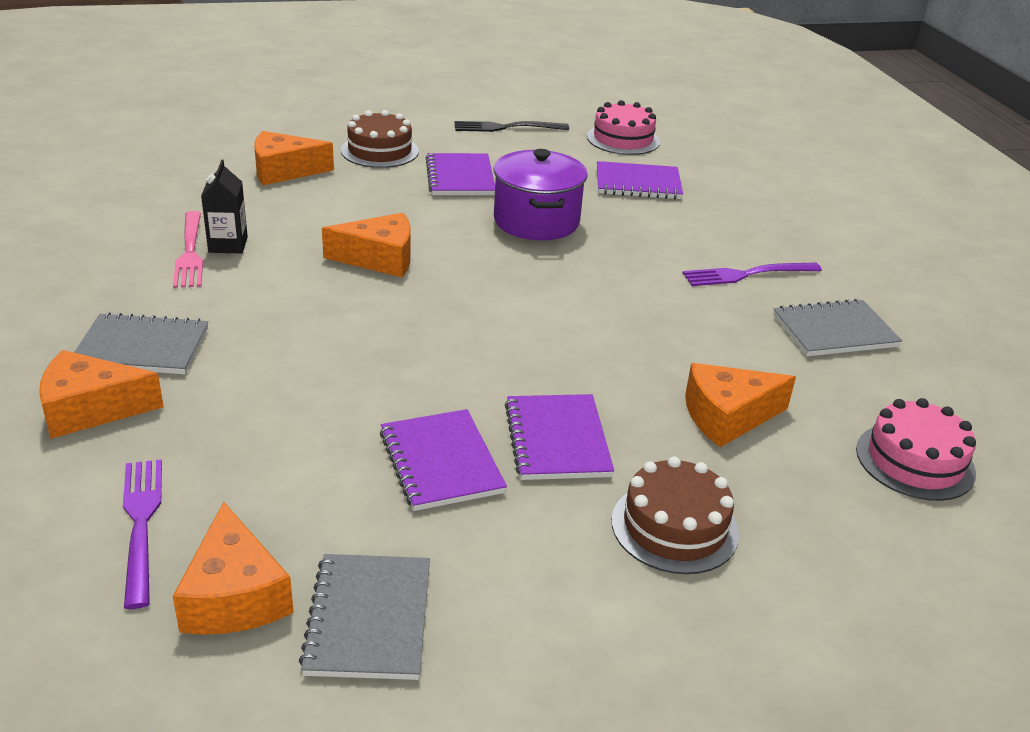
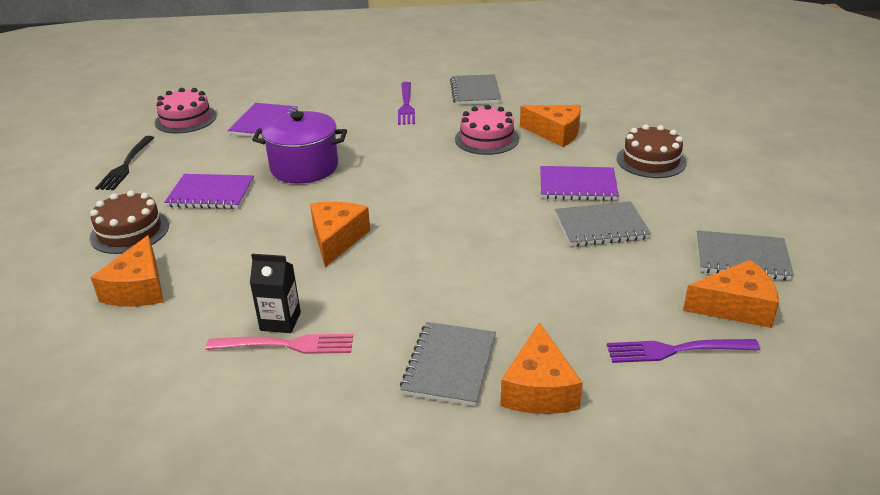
camera: 75 degrees left, 0 degrees up
purple notebook [380,409,507,511] -> grey notebook [555,201,651,247]
orange cheese [685,363,796,447] -> orange cheese turned 60 degrees counterclockwise [520,105,581,147]
pink cake [856,398,976,501] -> pink cake moved to [455,105,519,155]

